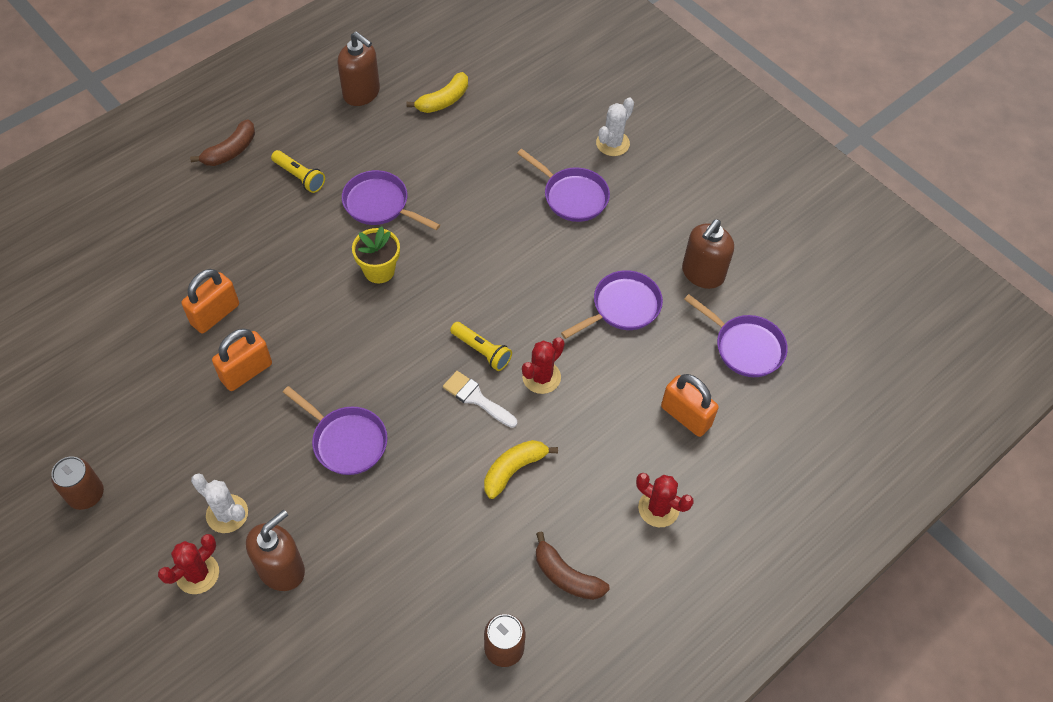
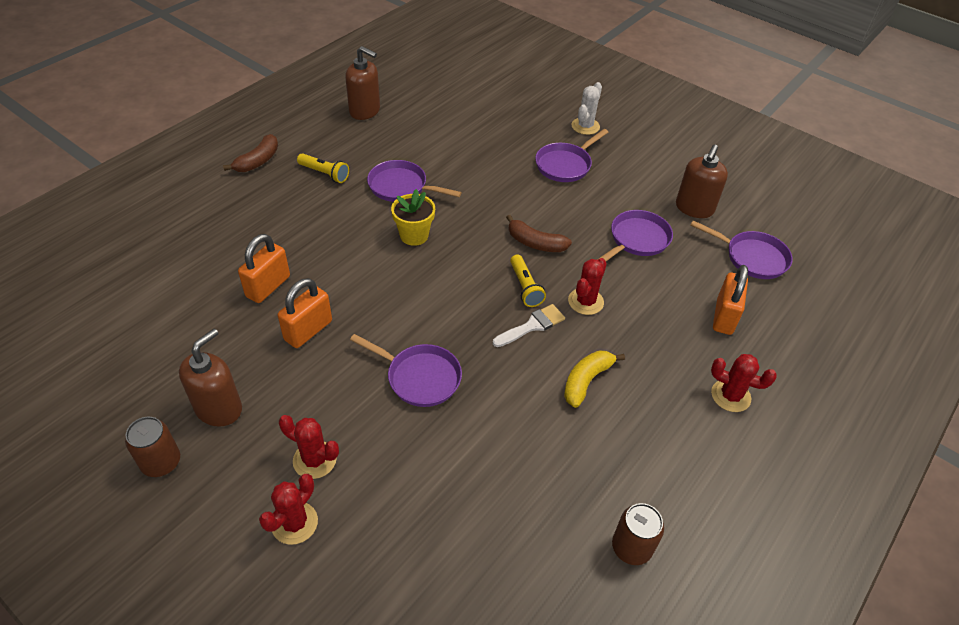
camera: 10 degrees left, 10 degrees down
white cactus [191,473,248,533] -> red cactus [279,415,339,479]
brown soap dispenser [246,510,305,591] -> brown soap dispenser moved to [179,329,242,427]
yellow banana [407,72,468,113] -> none
white brush [443,371,517,428] -> white brush turned 120 degrees clockwise [493,304,565,347]
yellow flashlight [450,322,512,371] -> yellow flashlight turned 45 degrees clockwise [510,255,546,307]
purple pan [517,149,610,222] -> purple pan turned 105 degrees clockwise [535,129,608,182]
brown banana [536,531,610,600] -> brown banana moved to [506,215,572,252]
orange padlock [661,374,719,437] -> orange padlock turned 75 degrees clockwise [713,265,748,335]

